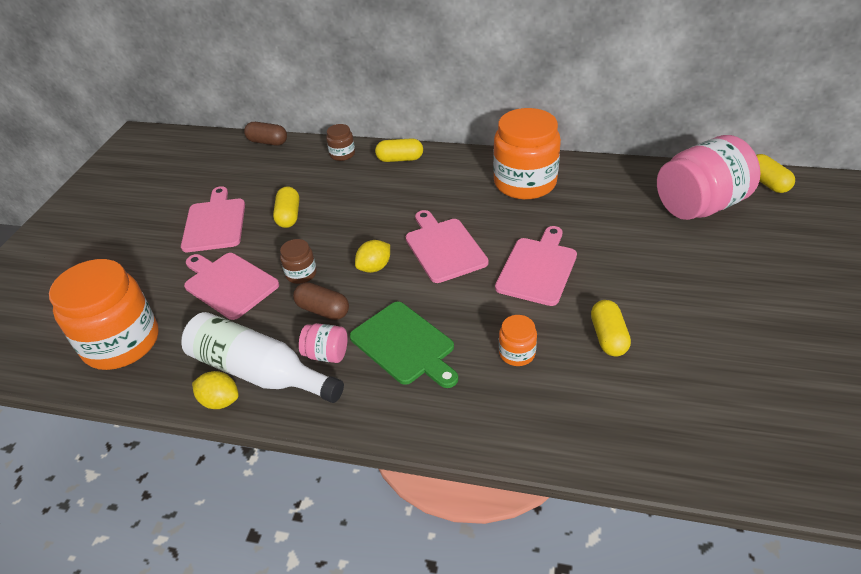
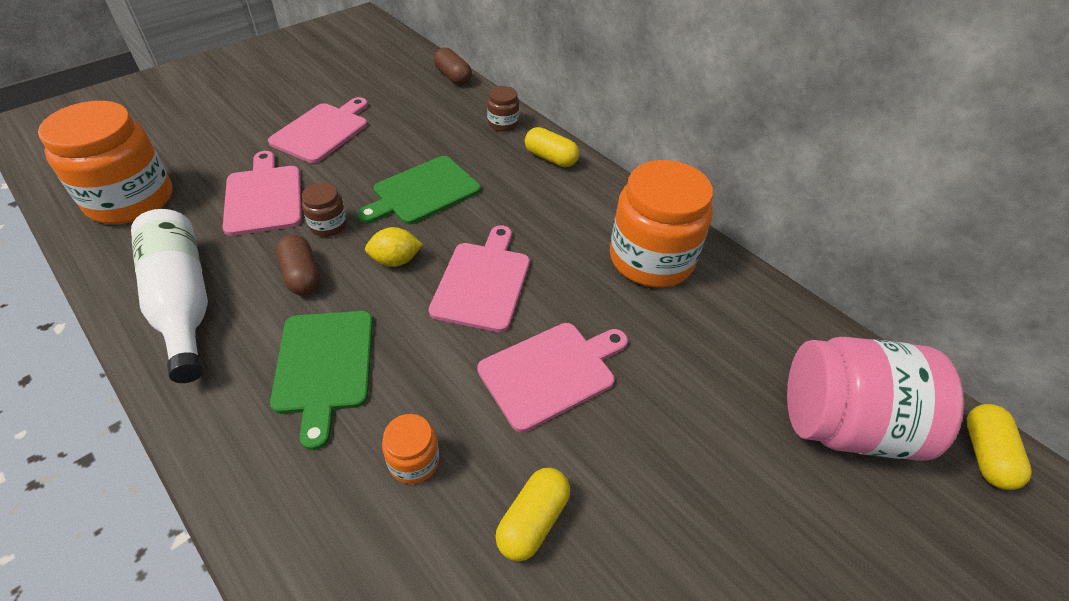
camera: 30 degrees right, 5 degrees up
yellow lemon [192,371,239,409] -> none
yellow capsule [273,187,299,228] -> none
pink jar [299,323,347,363] -> none
none -> green cutting board [357,156,481,224]

